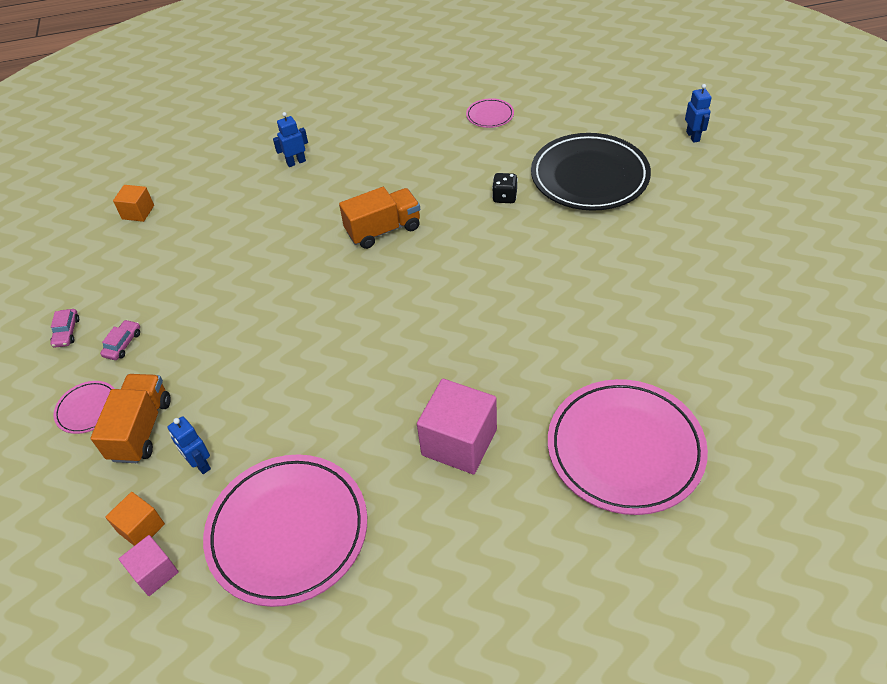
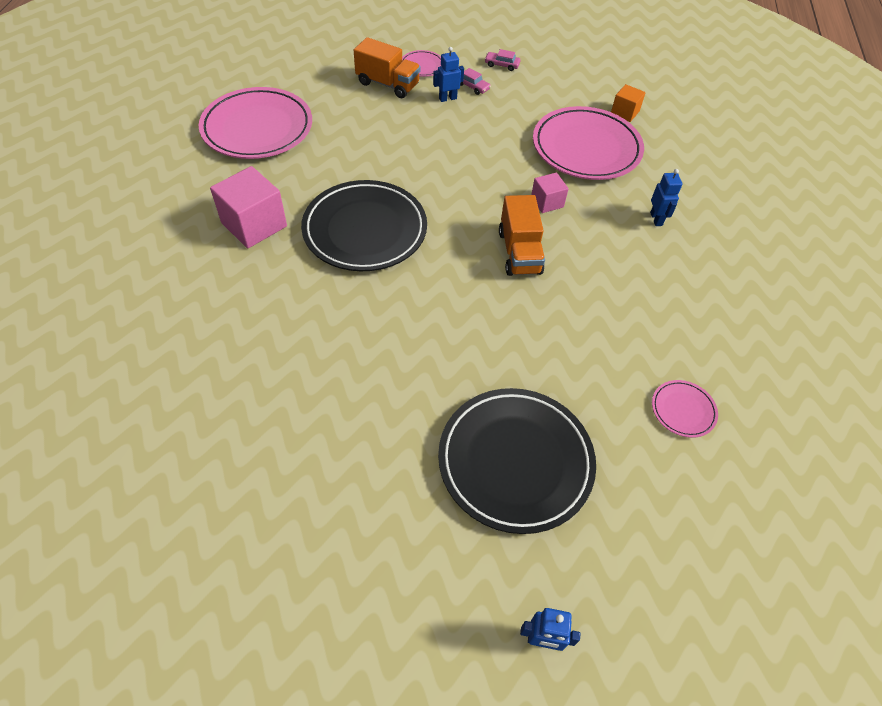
camera: 105 degrees right, 5 degrees up
orange cube [105,492,165,546] -> none
pink cube [119,535,179,596] -> pink cube moved to [531,172,569,213]
blue robot [167,416,211,474] -> blue robot moved to [433,47,464,102]
black dice [492,173,518,203] -> none
pink plate [548,379,708,515] -> pink plate moved to [533,106,644,180]
none -> black plate [301,180,427,271]

